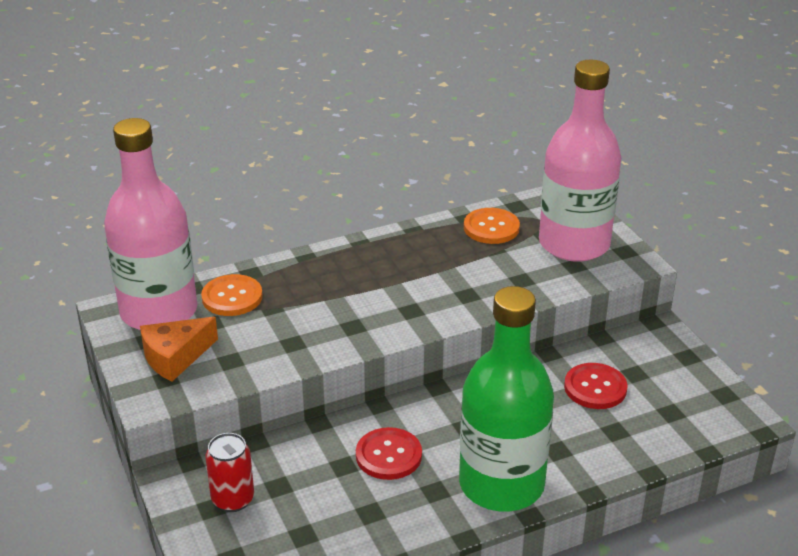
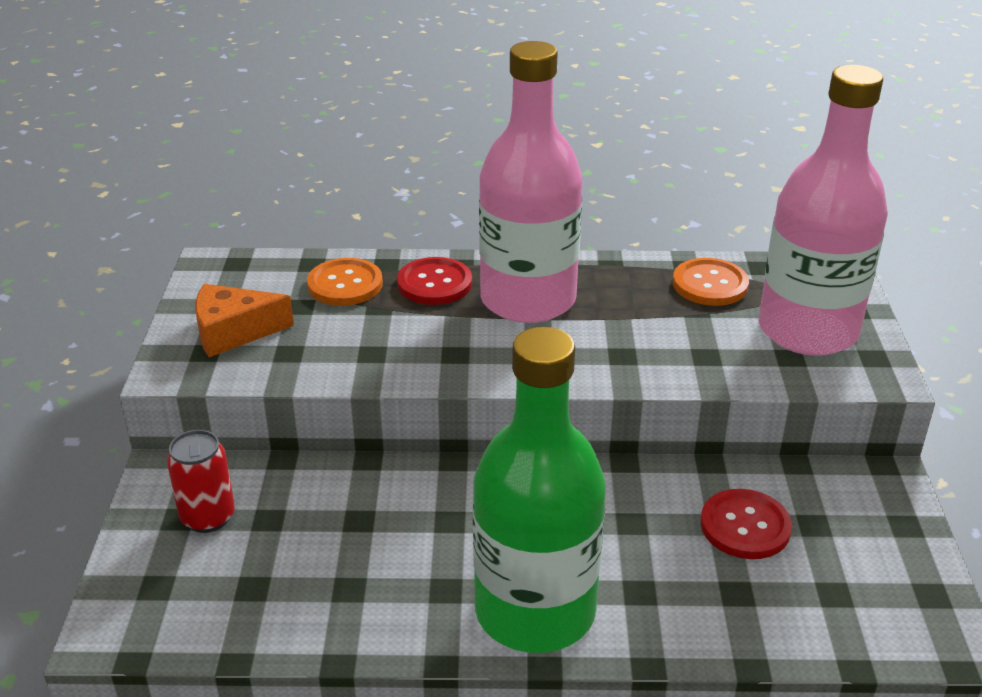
camera: 25 degrees right, 0 degrees up
pink bottle [104,118,197,330] -> pink bottle moved to [479,41,582,323]
red button [356,427,422,480] -> red button moved to [397,257,472,305]

